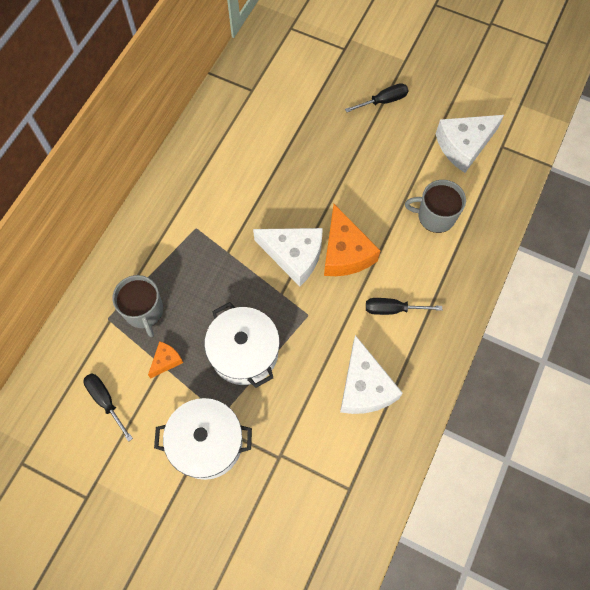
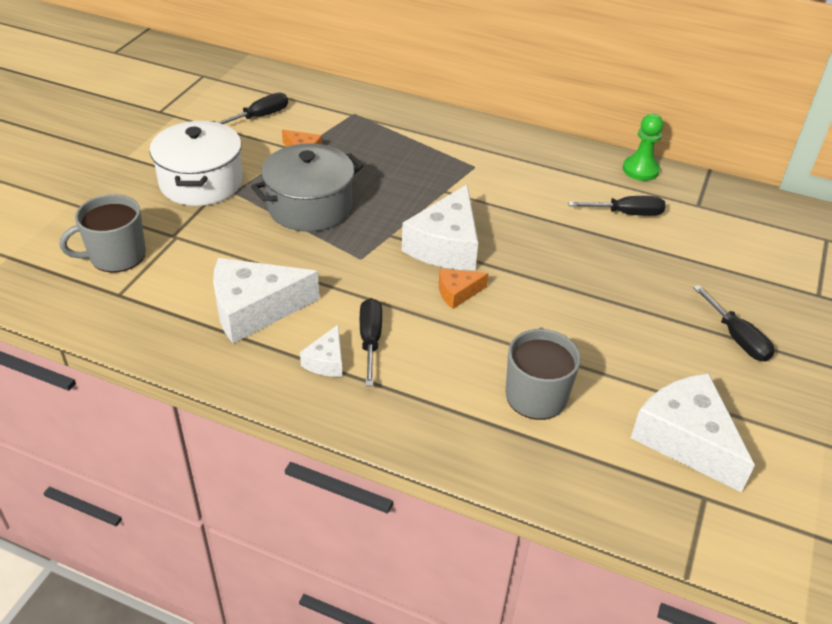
camera: 85 degrees right, 25 degrees down
grey mug [112,275,163,337] -> grey mug moved to [60,194,146,273]
white pot [204,302,280,388] -> grey pot [251,143,363,232]
orange cheese [324,204,381,276] -> orange cheese [439,269,489,309], size x0.50
none -> white cheese [300,325,342,377]
none -> black screwdriver [568,196,665,216]
none -> green pawn [623,114,663,181]

